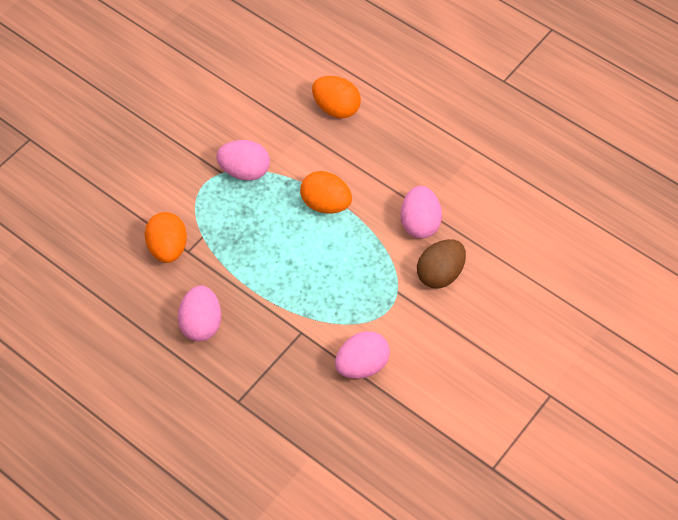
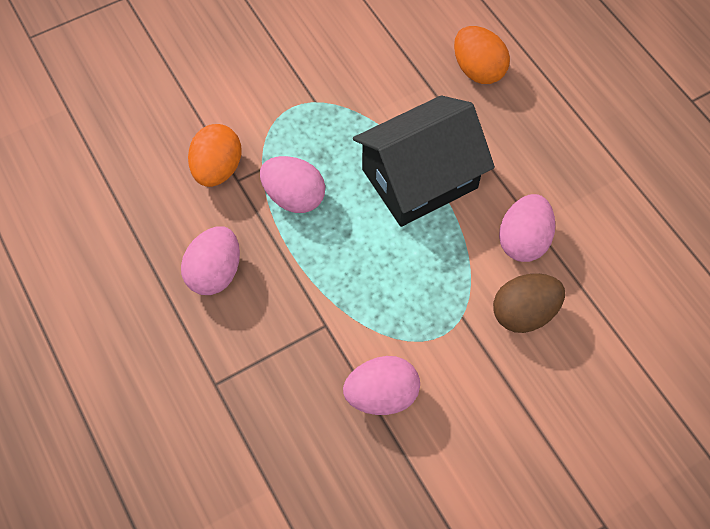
camera: 20 degrees right, 5 degrees up
pink egg [216,140,270,181] -> pink egg moved to [260,156,325,213]
orange egg [300,171,352,214] -> black house [353,95,495,227]

